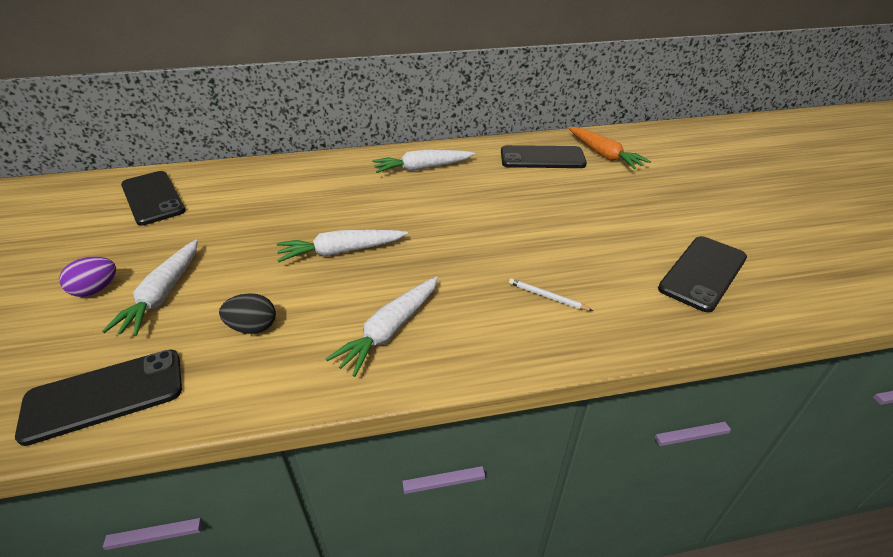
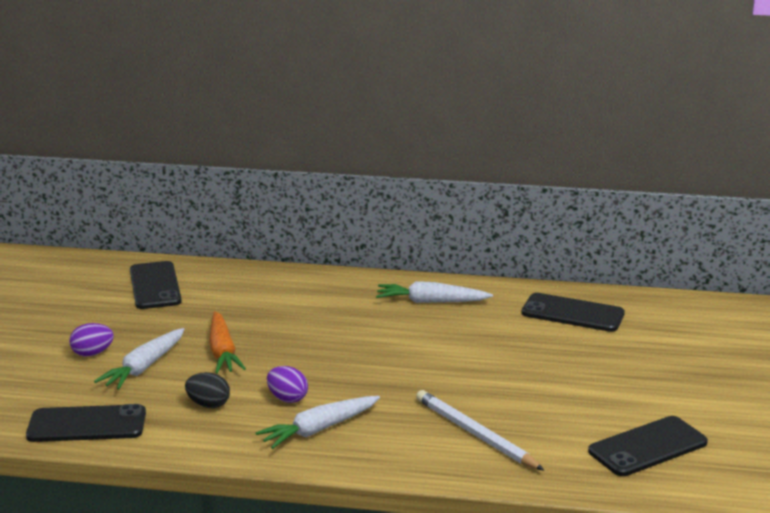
camera: 20 degrees right, 15 degrees down
white carrot [277,230,408,262] -> none
white pencil [509,278,593,311] -> white pencil [416,390,544,471], size x2.06
orange carrot [568,127,651,169] -> orange carrot moved to [209,311,246,374]
none -> purple egg [267,366,308,403]

